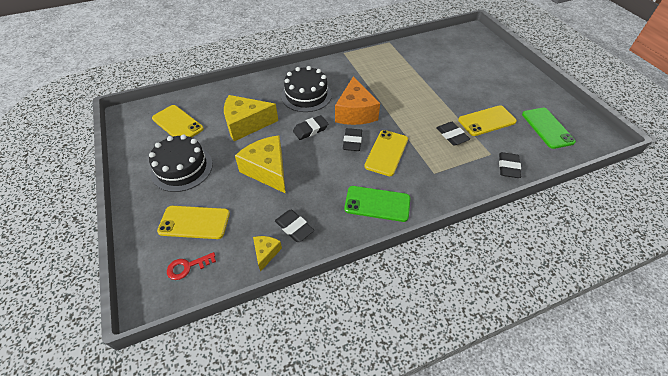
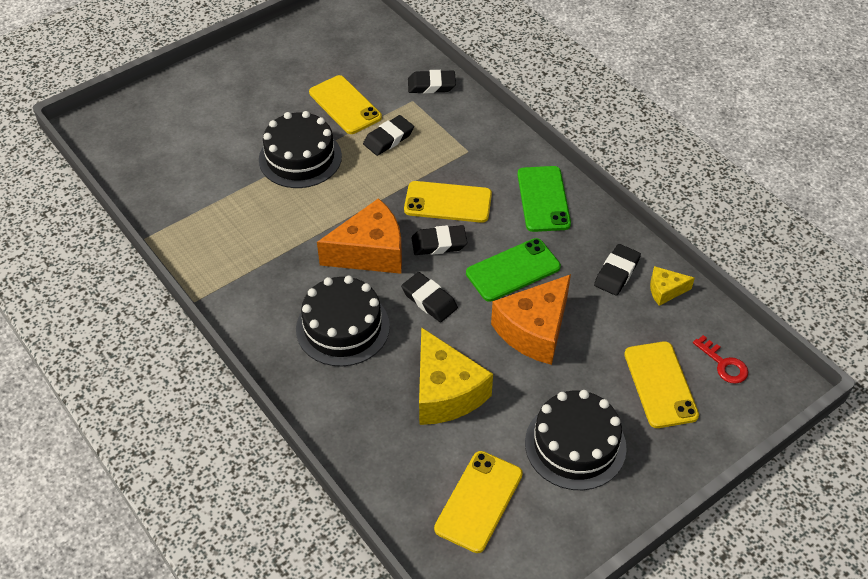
camera: 105 degrees left, 0 degrees up
yellow cheese [235,135,286,194] -> orange cheese [491,274,571,365]
green phone [522,108,576,149] -> green phone moved to [466,238,561,302]
none -> black cake [259,111,342,188]

